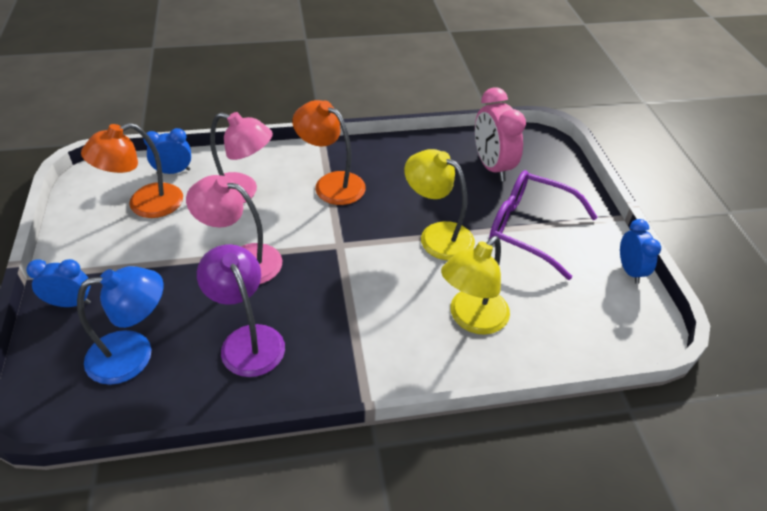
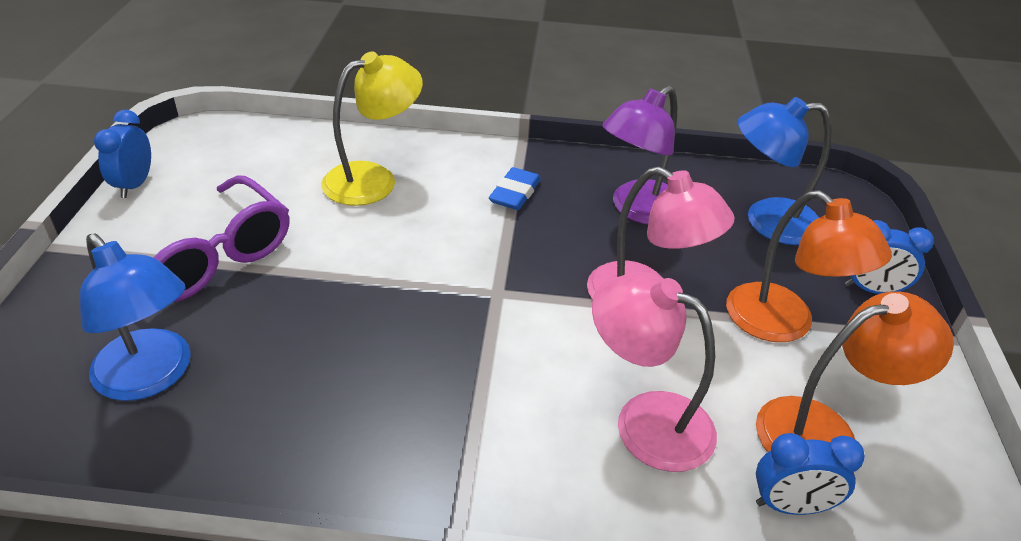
camera: 165 degrees left, 5 degrees down
purple lamp [197,244,285,377] -> purple lamp turned 60 degrees clockwise [602,86,677,224]
orange lamp [292,100,366,205] -> orange lamp moved to [726,190,892,342]
yellow lamp [404,149,475,260] -> none
pink clock [475,87,526,181] -> blue lamp [79,234,191,401]
none -> blue eraser [489,167,541,210]

